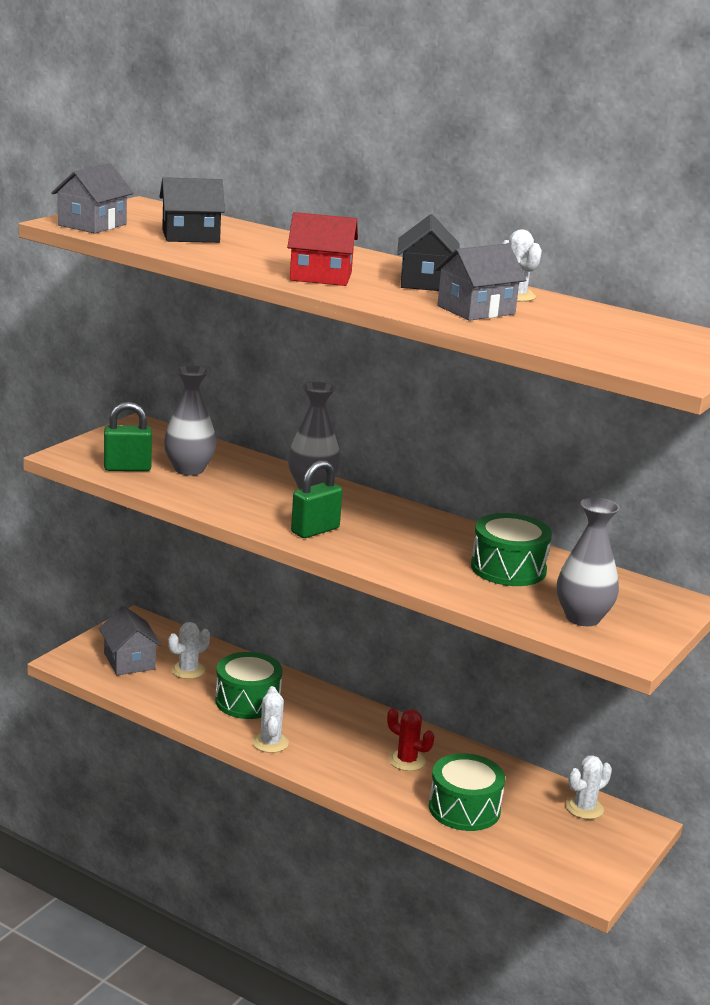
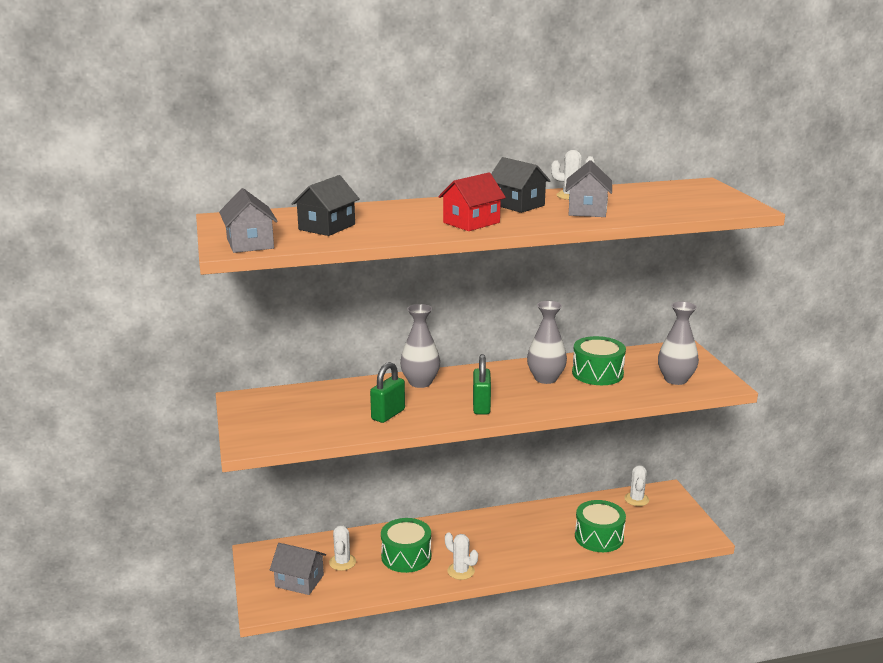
camera: 45 degrees left, 0 degrees up
green padlock [104,402,152,471] -> green padlock moved to [370,362,405,423]
grey vase [164,365,217,475] -> grey vase moved to [527,301,567,384]
red cactus [387,708,434,771] -> none

